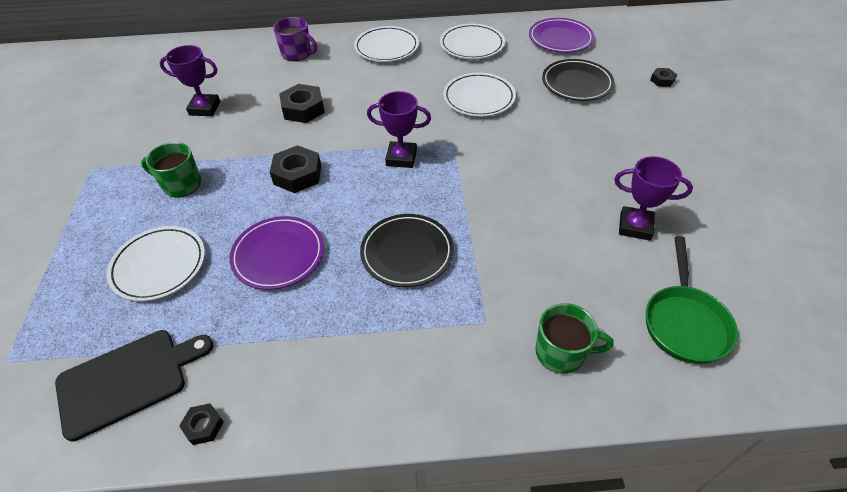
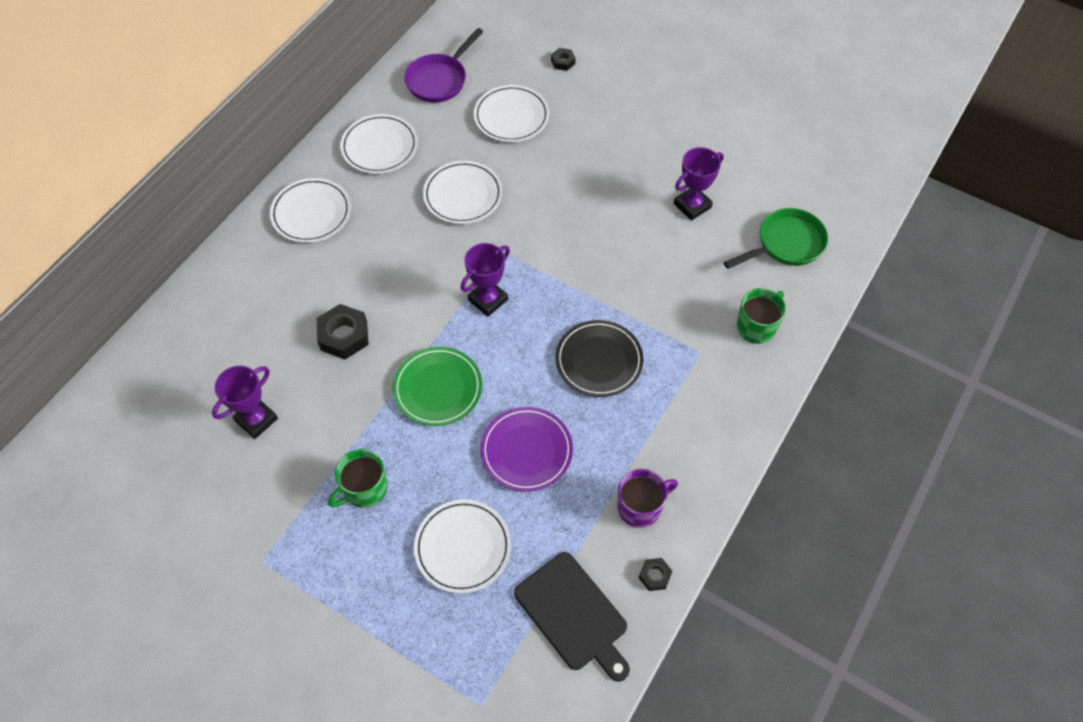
camera: 55 degrees left, 10 degrees up
black cutting board [55,330,213,442] -> black cutting board turned 135 degrees clockwise [514,552,630,682]
black nut [270,145,321,193] -> green plate [393,347,482,426]
purple mug [273,17,317,61] -> purple mug moved to [617,469,678,528]
purple plate [529,18,594,53] -> purple pan [404,28,483,103]
black plate [542,59,615,101] -> white plate [474,85,549,142]
green pan [646,236,738,364] -> green pan turned 75 degrees counterclockwise [724,208,828,269]

